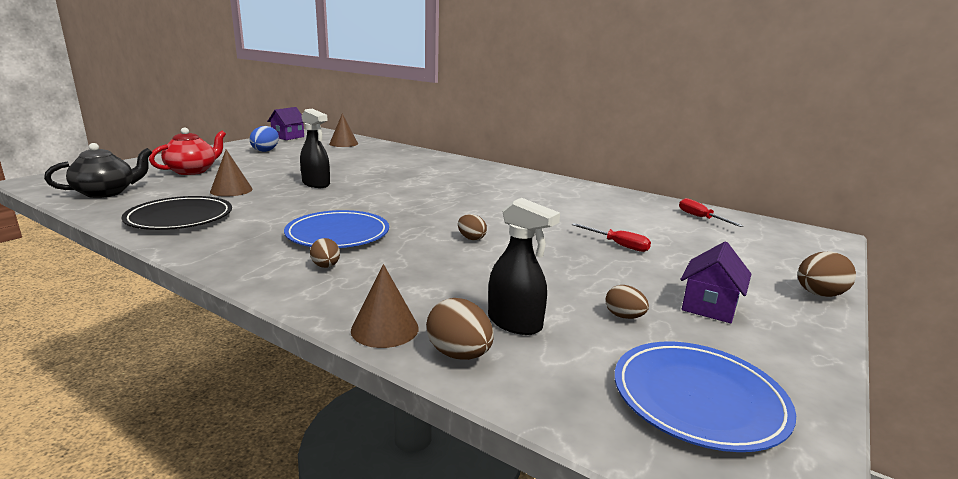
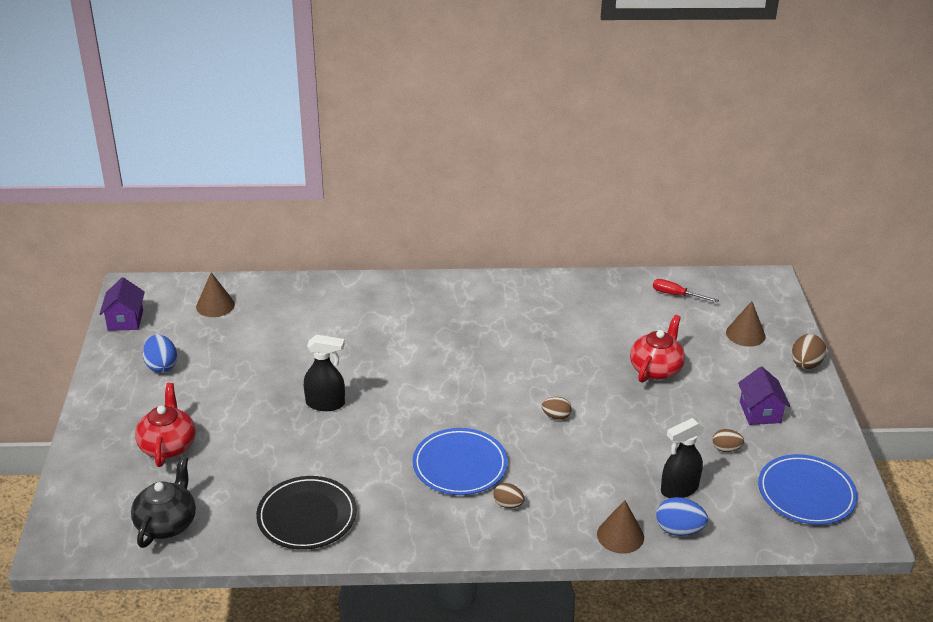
camera: 35 degrees left, 15 degrees up
brown cone [210,149,252,197] -> brown cone moved to [726,301,766,347]
brown egg [426,298,494,360] -> blue egg [656,497,708,536]
black spray bottle [488,198,560,335] -> black spray bottle turned 150 degrees clockwise [661,418,704,498]
red screwdriver [572,223,651,252] -> red teapot [630,315,685,383]

